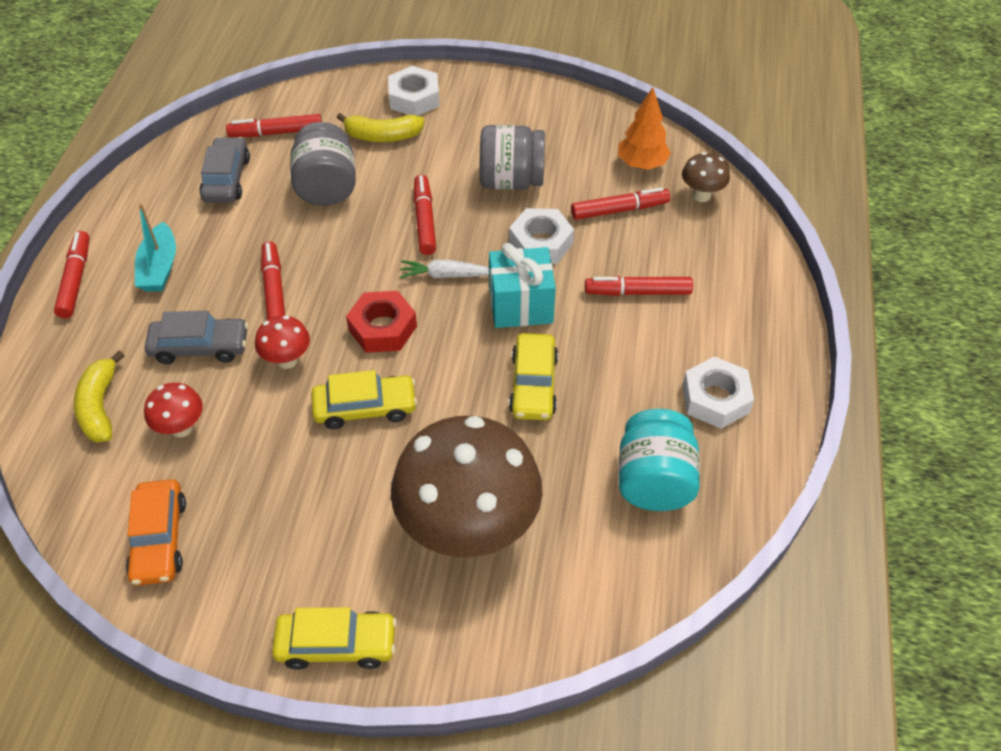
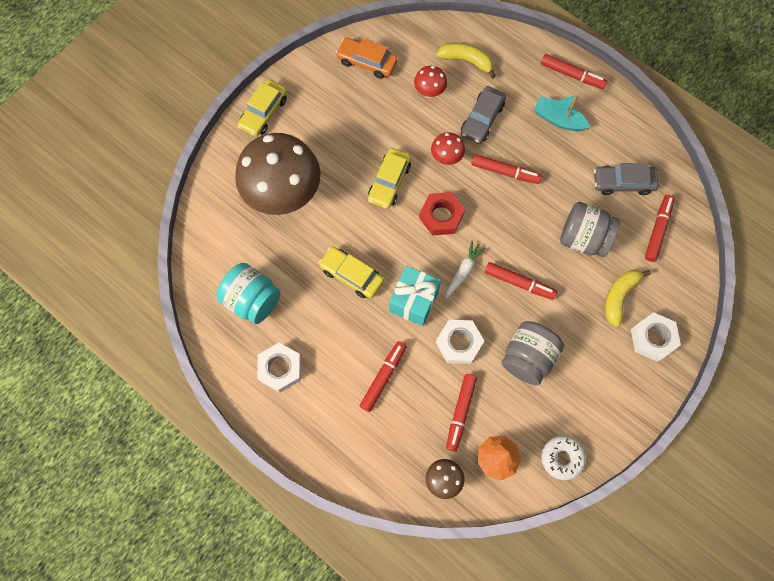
camera: 120 degrees right, 20 degrees up
grey car [199,137,250,203] -> grey car turned 150 degrees clockwise [594,163,659,195]
none -> white donut [541,435,586,480]

